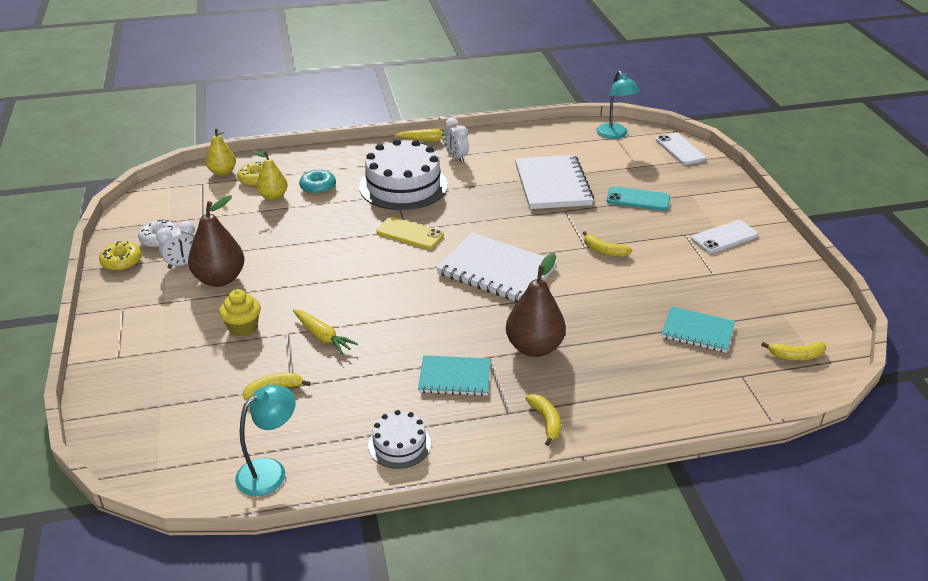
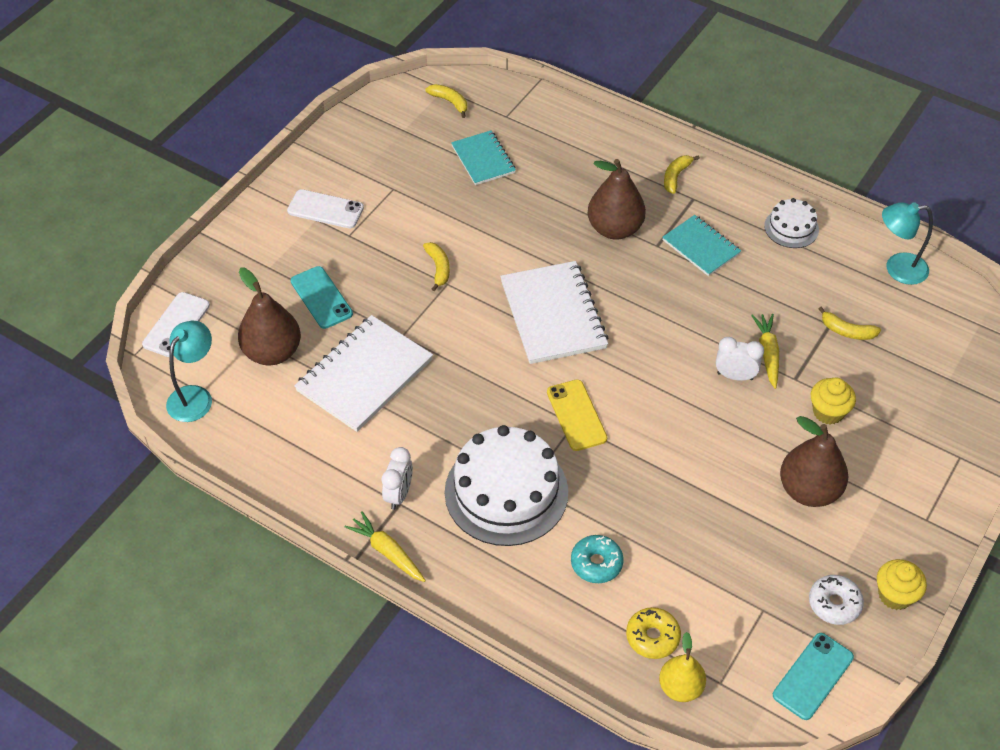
camera: 135 degrees left, 15 degrees up
yellow donut [99,241,142,271] -> yellow cupcake [877,559,927,610]
white clock [156,221,195,269] -> white clock moved to [716,337,764,381]
yellow pear [252,151,288,200] -> none
none -> brown pear [238,267,301,365]
none -> turquoise phone [773,633,854,720]

